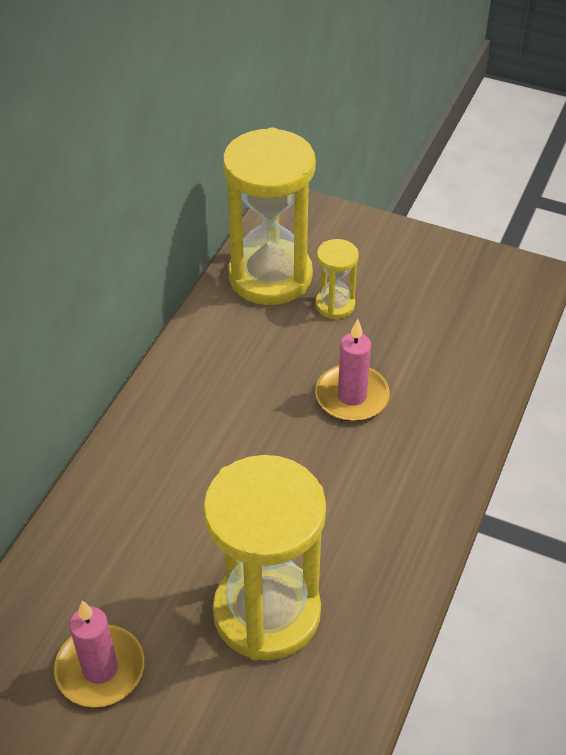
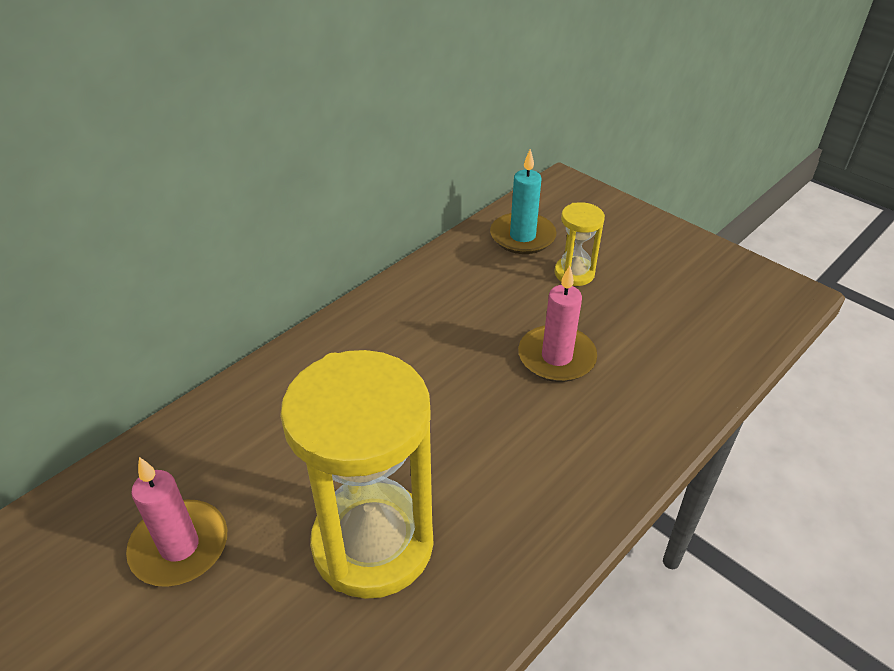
camera: 20 degrees right, 5 degrees down
yellow hourglass [223,127,316,305] -> turquoise candle [490,149,557,254]

